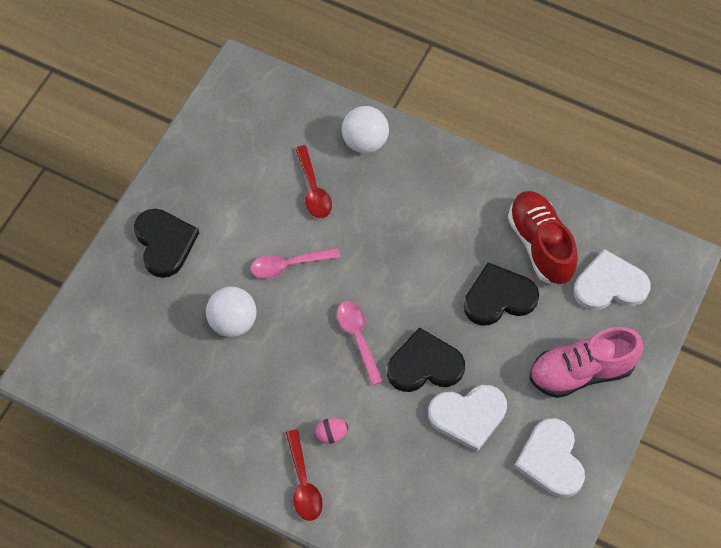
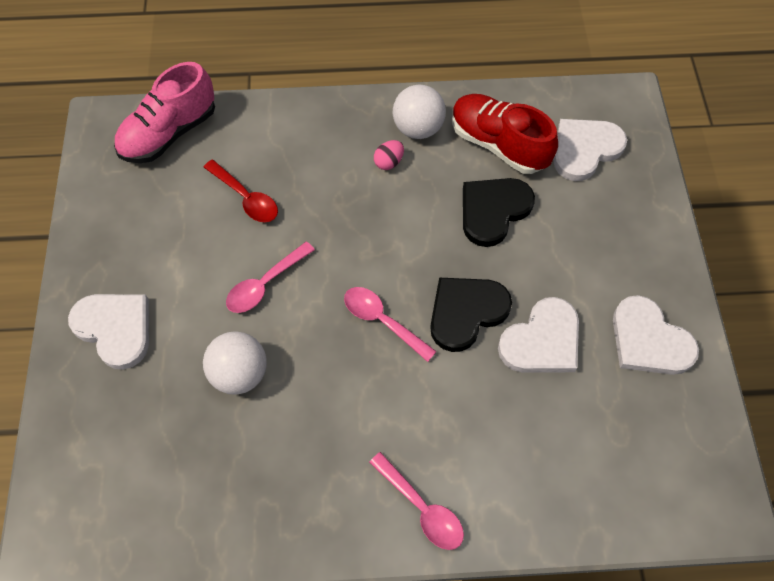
camera: 30 degrees left, 0 degrees up
black heart [134,209,199,278] -> white heart [68,294,149,370]
red spoon [286,429,323,521] -> pink spoon [369,452,464,550]
pink egg [315,418,348,444] -> pink egg moved to [374,140,404,170]
white ball [342,106,389,153] -> white ball moved to [393,85,446,139]
pink shoe [530,327,643,398] -> pink shoe moved to [114,62,215,163]

